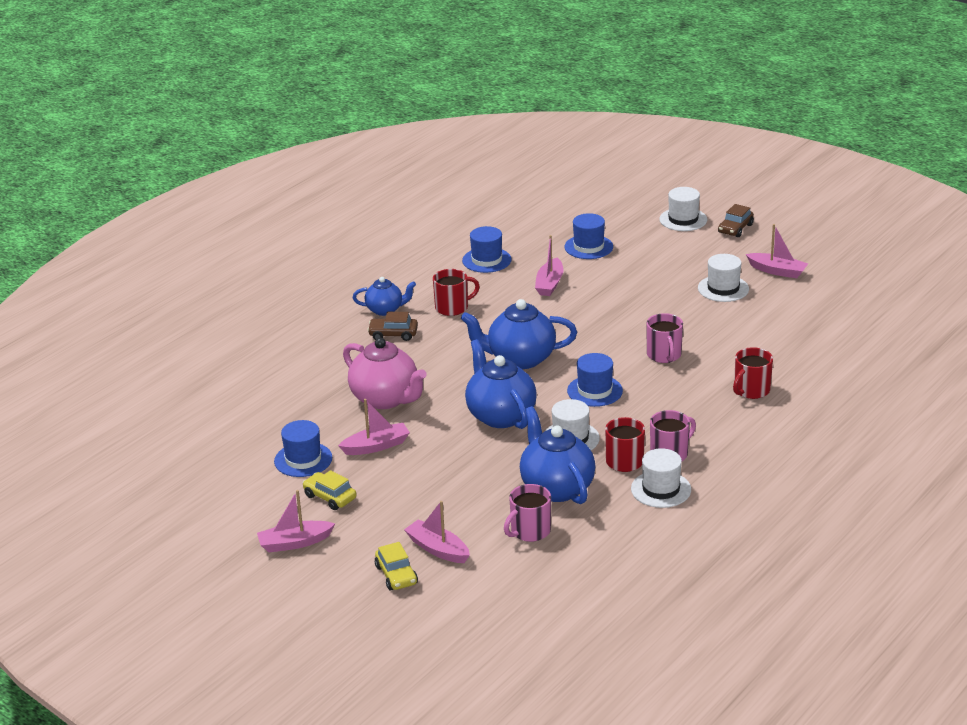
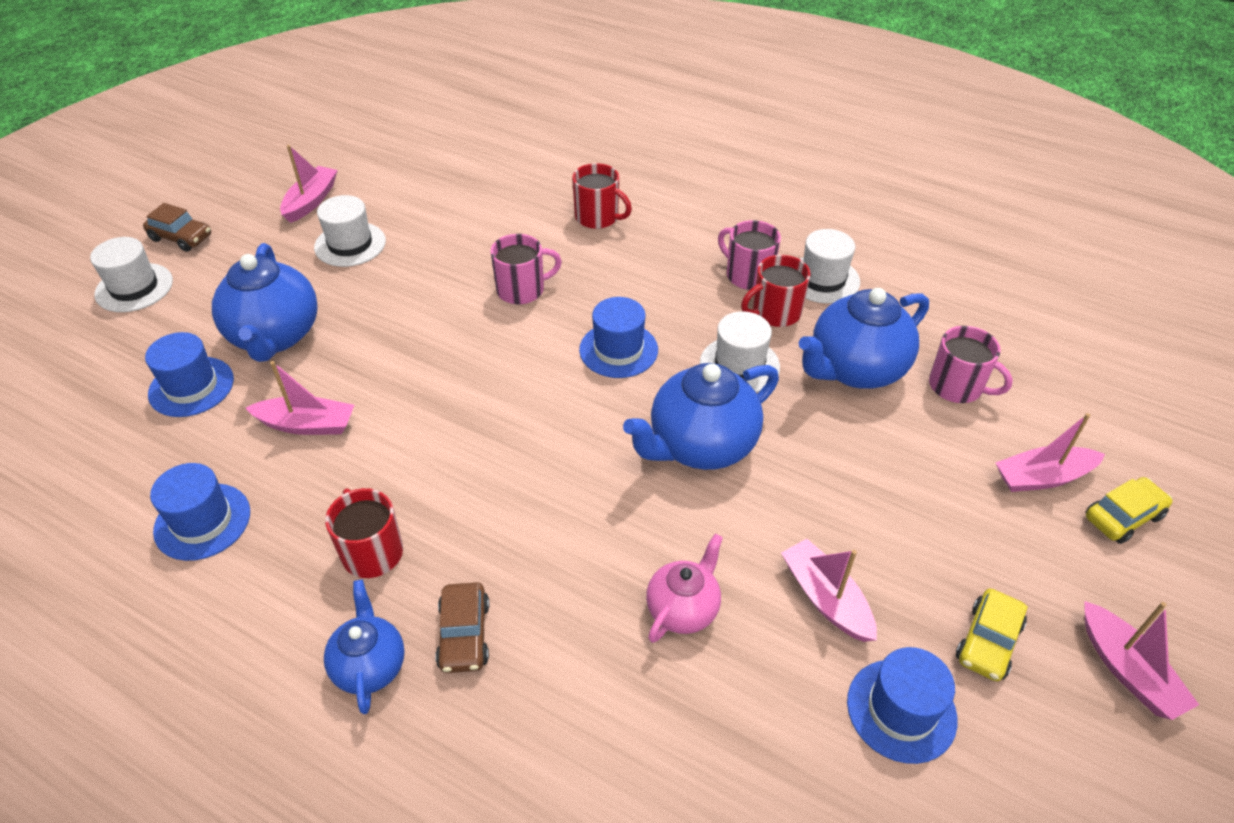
camera: 100 degrees left, 15 degrees up
pink teapot [343,338,427,409] -> pink teapot [646,534,723,643], size x0.58
pink boat [404,501,470,563] -> pink boat turned 45 degrees clockwise [995,413,1105,492]
blue teapot [461,299,577,369] -> blue teapot moved to [212,243,318,362]

